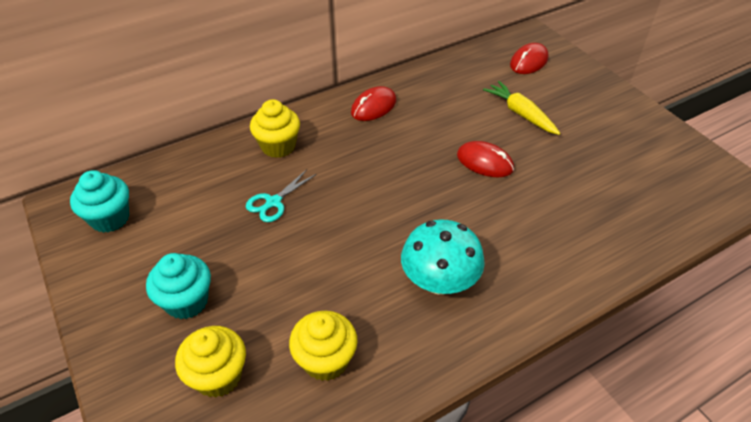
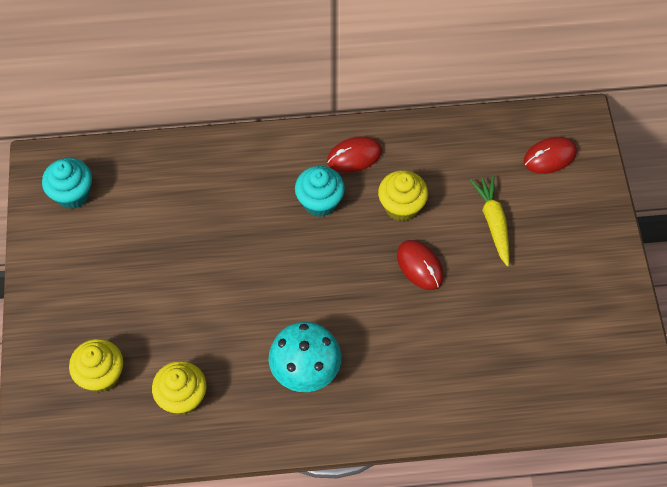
camera: 25 degrees right, 15 degrees up
turquoise cupcake [146,253,211,319] -> turquoise cupcake moved to [295,166,345,217]
turquoise scissors [246,169,317,222] -> none
yellow cupcake [250,99,300,158] -> yellow cupcake moved to [378,170,428,222]

